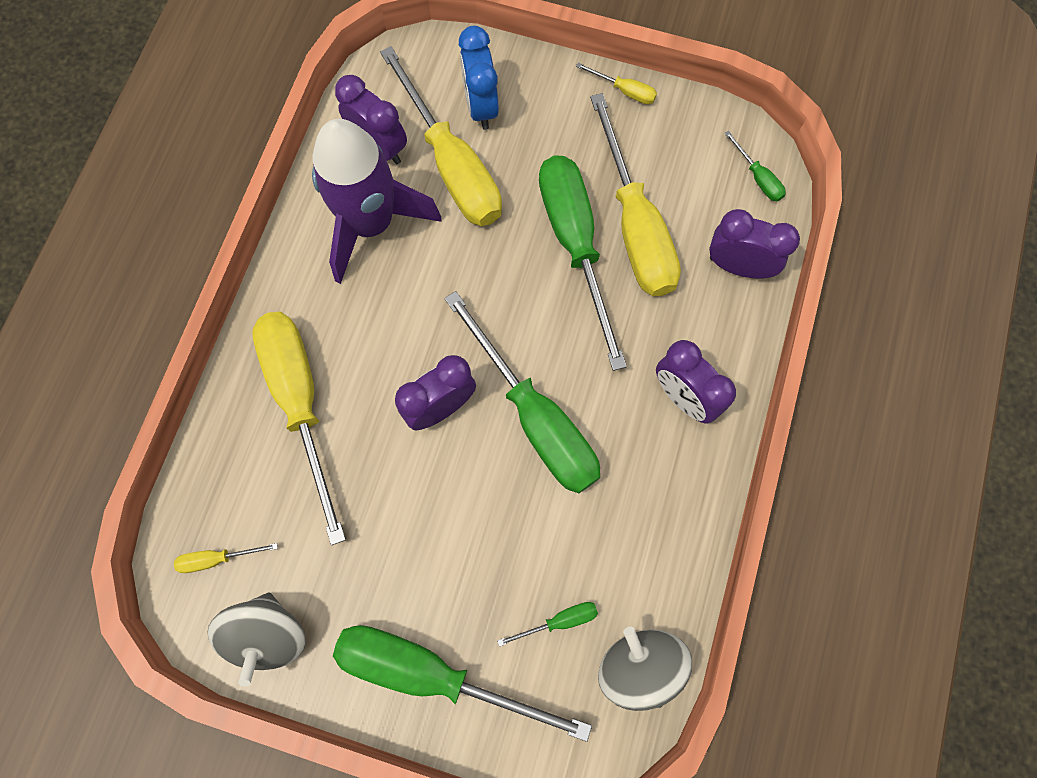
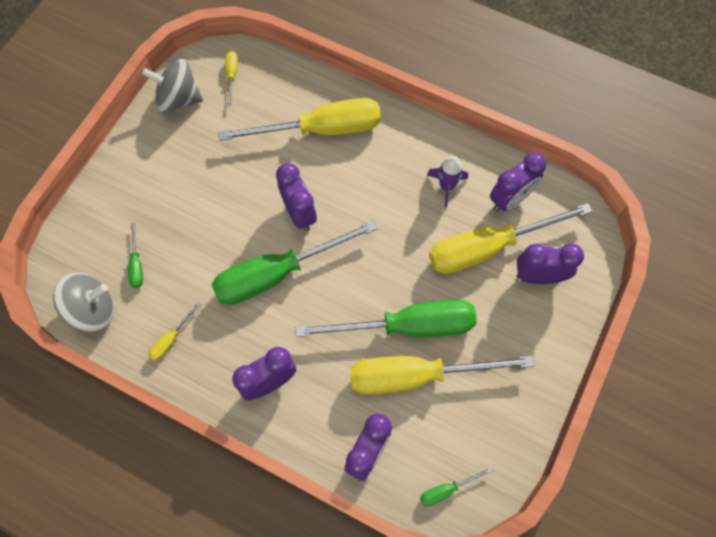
camera: 100 degrees right, 5 degrees down
purple rocket [312,119,442,284] -> purple rocket [427,156,468,208], size x0.45
green screwdriver [333,625,592,742] -> none
blue clock [459,26,499,130] -> purple clock [517,243,584,284]
yellow screwdriver [576,63,657,104] -> yellow screwdriver moved to [148,302,201,361]

